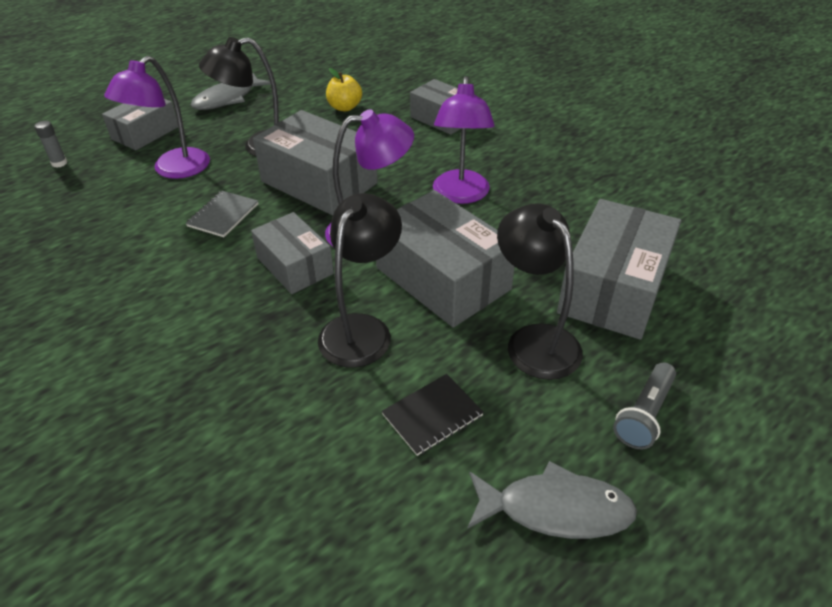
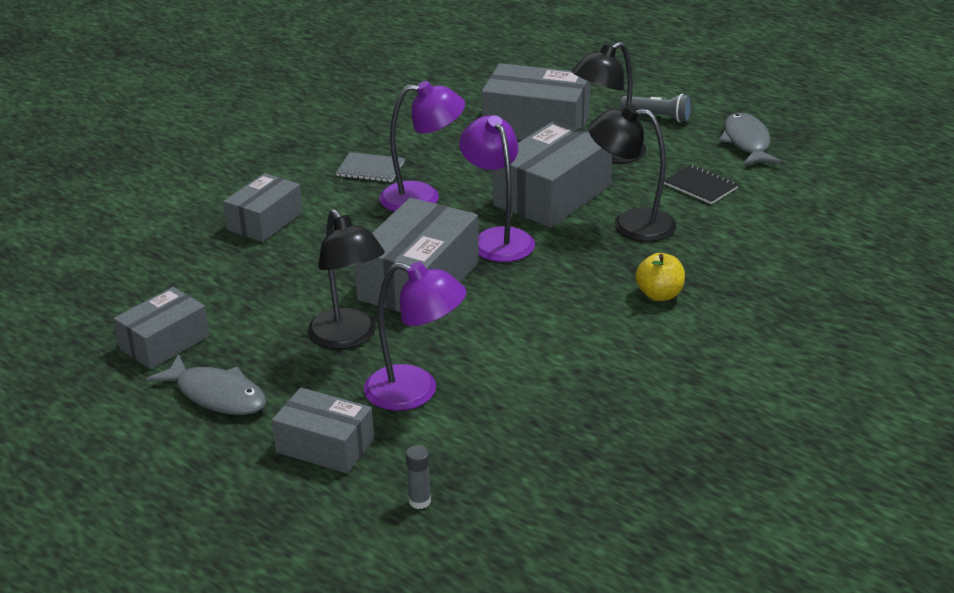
camera: 100 degrees left, 10 degrees down
grey notebook [186,191,259,237] -> grey notebook moved to [336,152,405,182]
grey box [251,212,334,294] -> grey box moved to [113,287,210,369]
yellow apple [326,68,362,111] -> yellow apple moved to [635,253,685,301]

